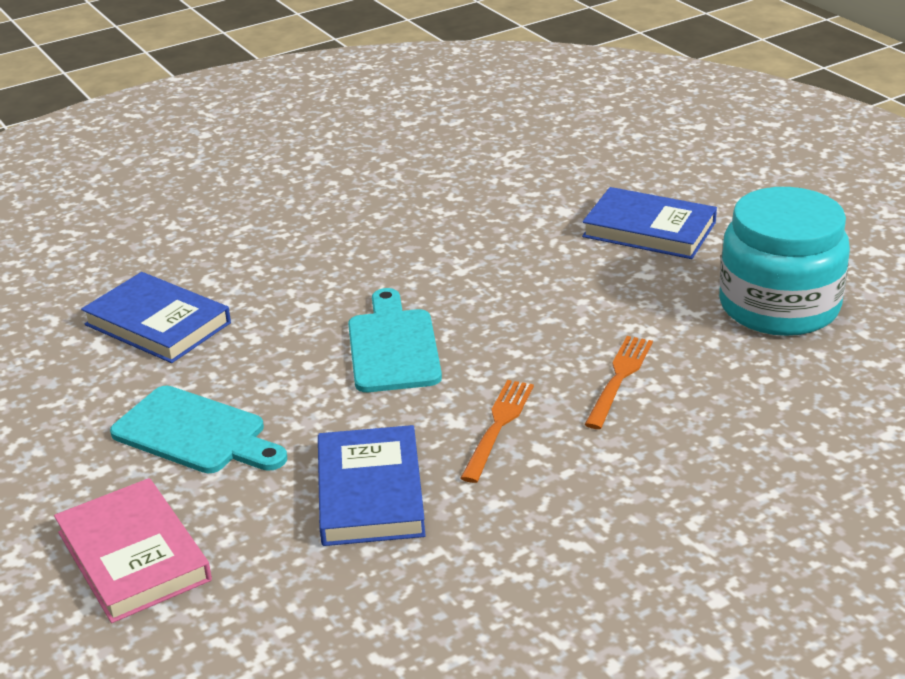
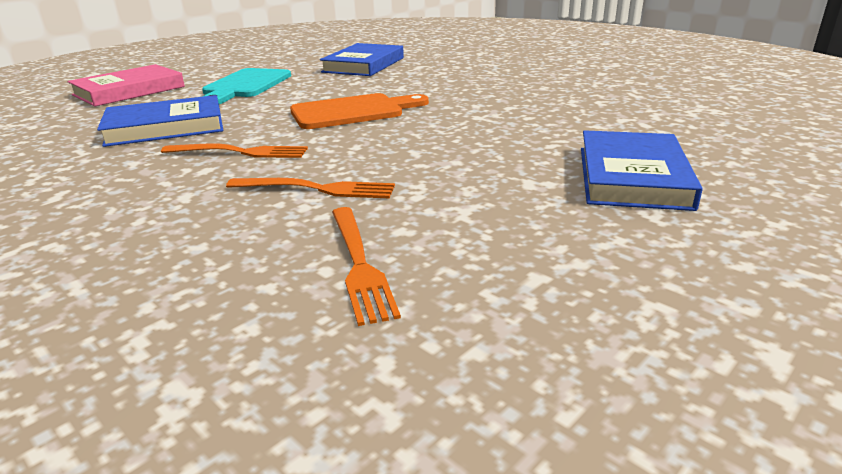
camera: 75 degrees right, 5 degrees down
turquoise cutting board [348,288,442,392] -> orange cutting board [290,93,429,129]
turquoise jar [719,187,850,336] -> none
none -> orange fork [332,207,401,326]

